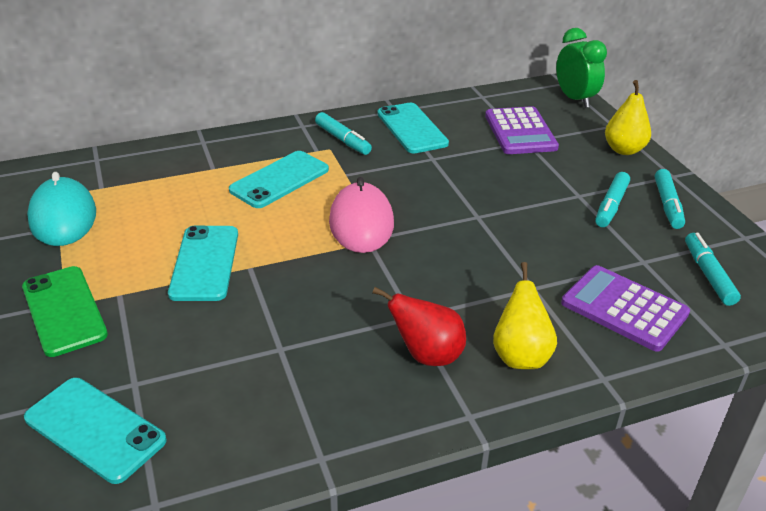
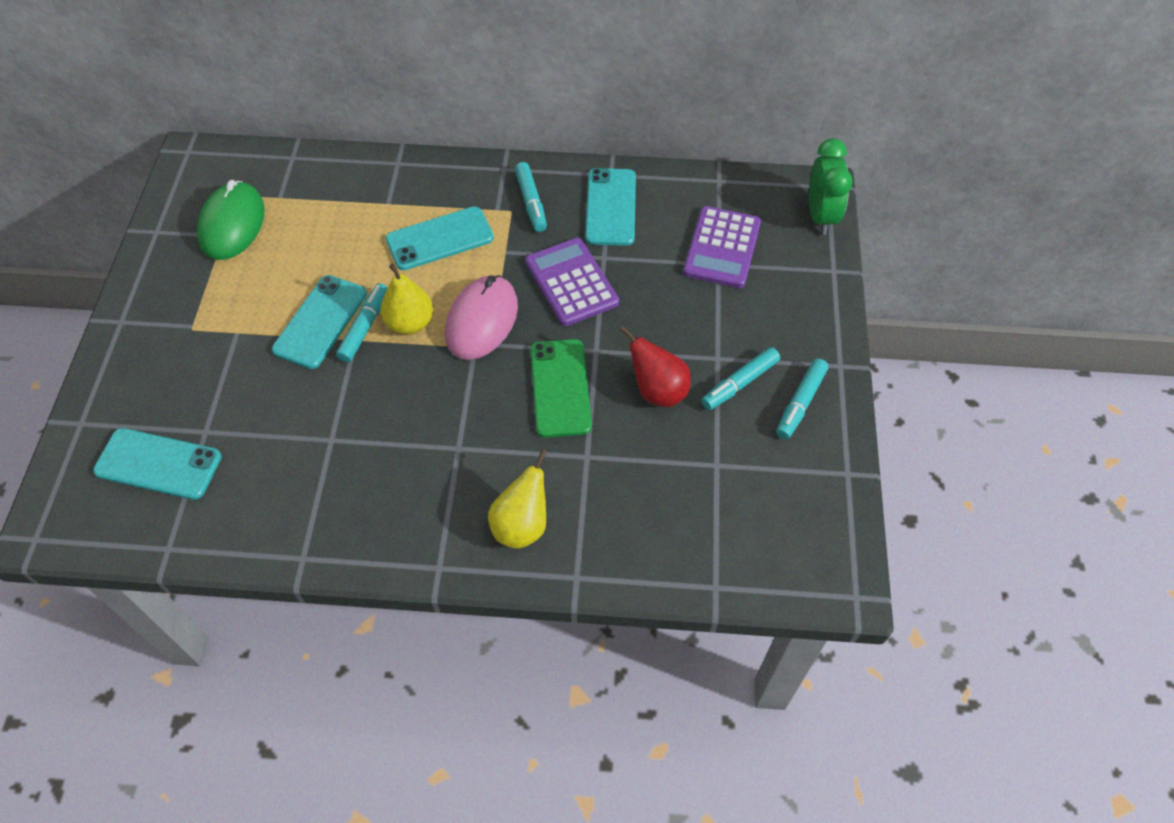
camera: 25 degrees right, 20 degrees up
green phone [22,266,108,357] -> green phone moved to [530,339,592,438]
turquoise phone [24,378,167,484] -> turquoise phone turned 45 degrees counterclockwise [93,428,222,500]
turquoise mouse [27,172,96,246] -> green mouse [197,180,265,260]
red pear [372,287,466,366] -> red pear moved to [620,326,691,407]
purple calculator [561,265,690,352] -> purple calculator moved to [525,238,619,326]
yellow pear [605,80,651,155] -> yellow pear moved to [380,264,433,335]
turquoise marker [685,233,741,306] -> turquoise marker moved to [336,283,388,362]

